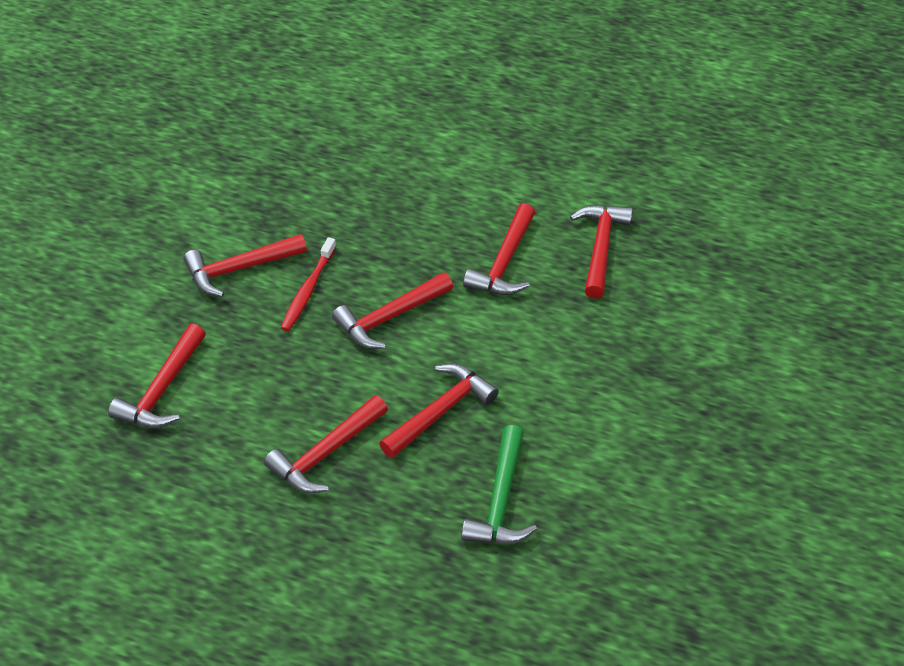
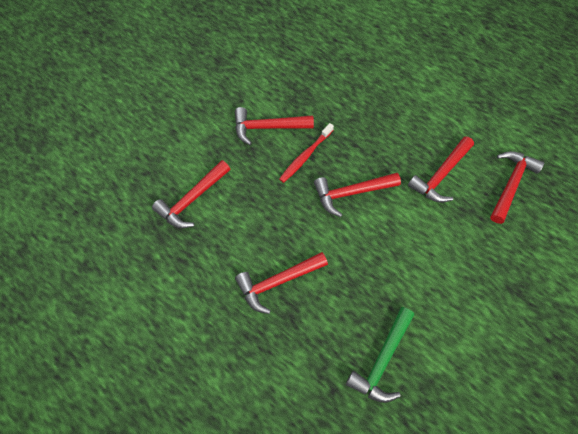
camera: 20 degrees right, 15 degrees up
red hammer [379,364,499,458] -> none

